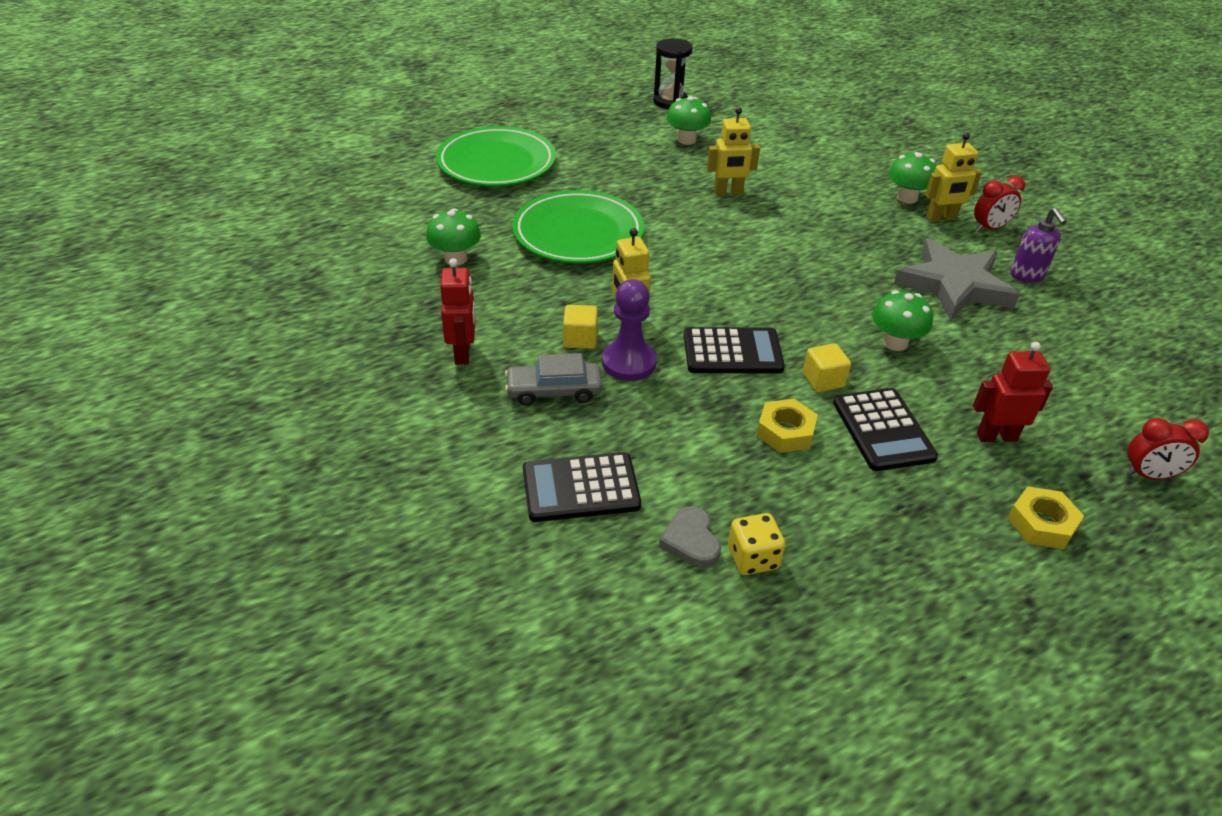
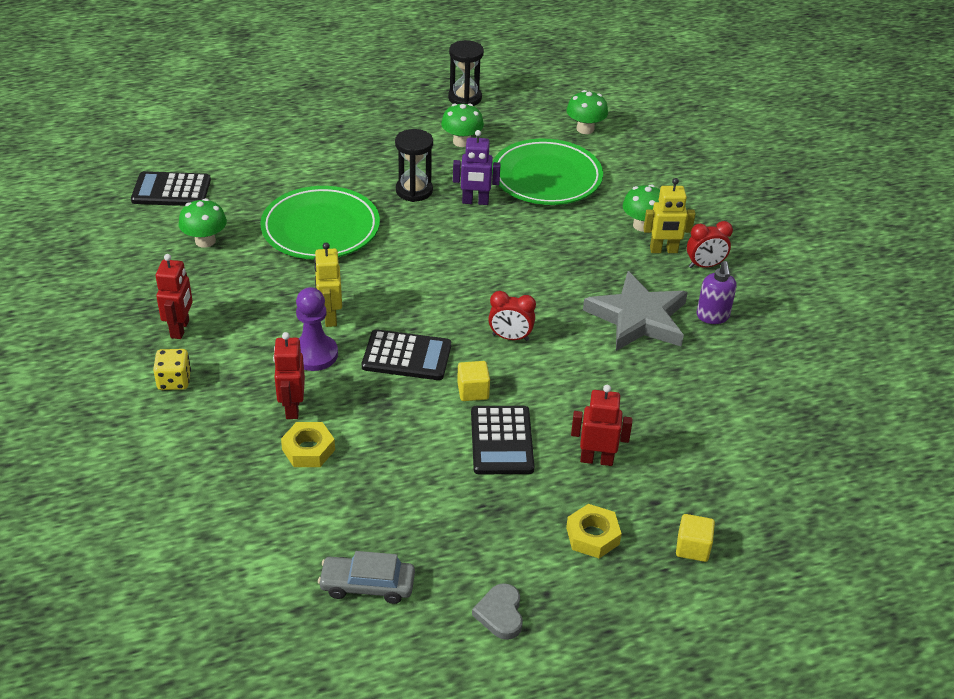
camera: 10 degrees right, 0 degrees up
green plate [436,126,556,186] -> green plate moved to [492,138,603,205]
grey car [505,353,602,406] -> grey car moved to [318,551,415,604]
black calculator [523,452,641,522] -> black calculator moved to [131,171,211,206]
yellow cube [563,305,598,349] -> yellow cube moved to [676,514,715,562]
grey heart [659,506,721,568] -> grey heart moved to [472,583,523,640]
yellow robot [707,107,760,196] -> purple robot [453,130,501,205]
yellow dice [728,513,785,575] -> yellow dice moved to [153,349,191,390]
yellow nut [757,399,818,453] -> yellow nut moved to [281,422,335,467]
green mushroom [872,290,933,351] -> green mushroom moved to [566,90,608,134]
red clock [1125,418,1209,480] -> red clock moved to [488,291,536,341]
none -> red robot [273,332,305,419]
none -> black hourglass [395,129,433,202]

